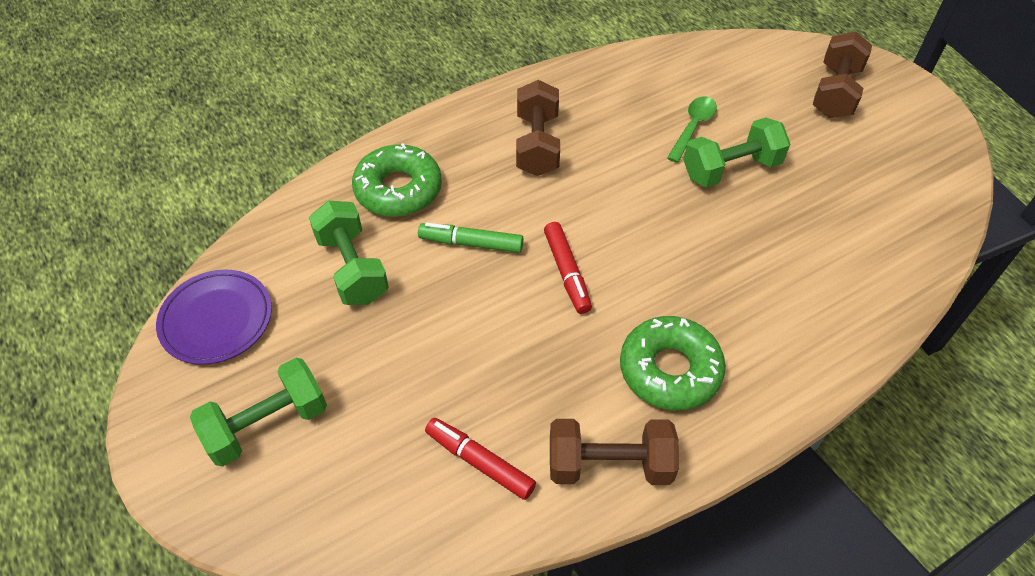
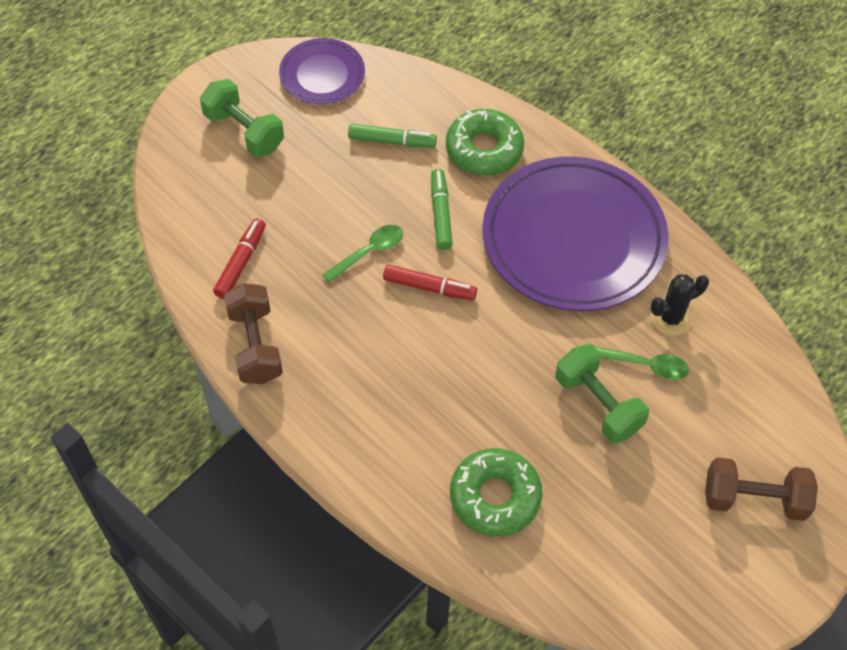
camera: 75 degrees right, 5 degrees up
green dumbbell [309,201,389,305] -> green marker [348,124,437,148]
brown dumbbell [516,80,560,176] -> purple plate [482,156,669,311]
red marker [544,222,592,314] -> red marker turned 135 degrees counterclockwise [383,265,477,300]
green donut [620,316,726,411] -> green donut moved to [450,448,543,536]
none -> green spoon [322,225,403,283]
none -> black cactus [650,274,709,336]

